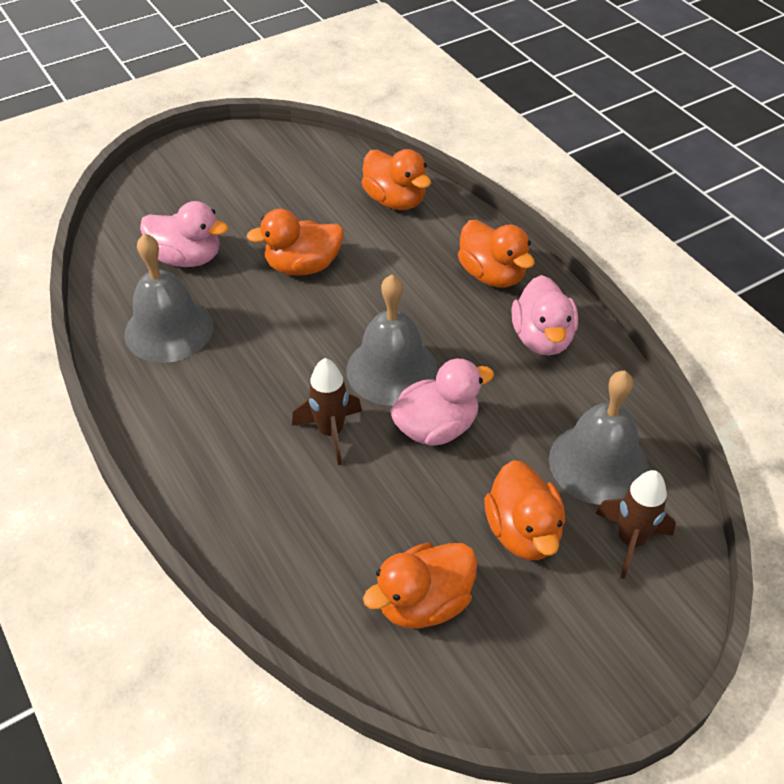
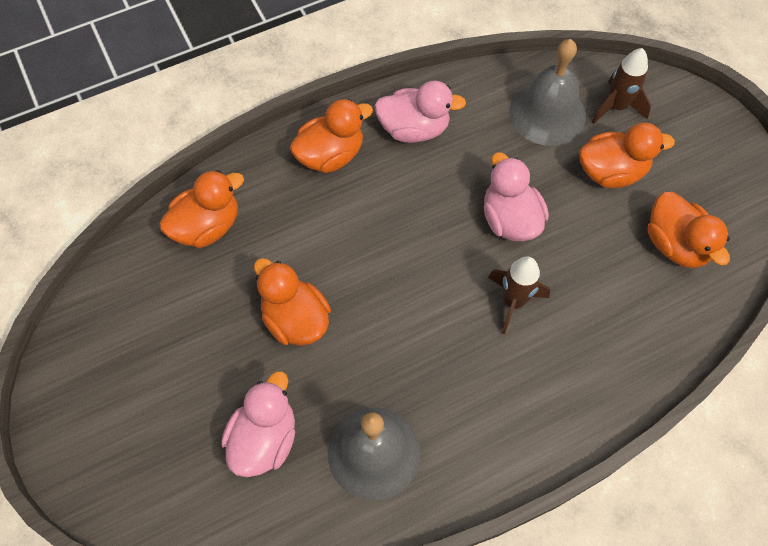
camera: 85 degrees left, 15 degrees up
orange duck [247,209,344,276] -> orange duck turned 150 degrees clockwise [254,258,331,346]
grey bell [346,274,438,406] -> none

